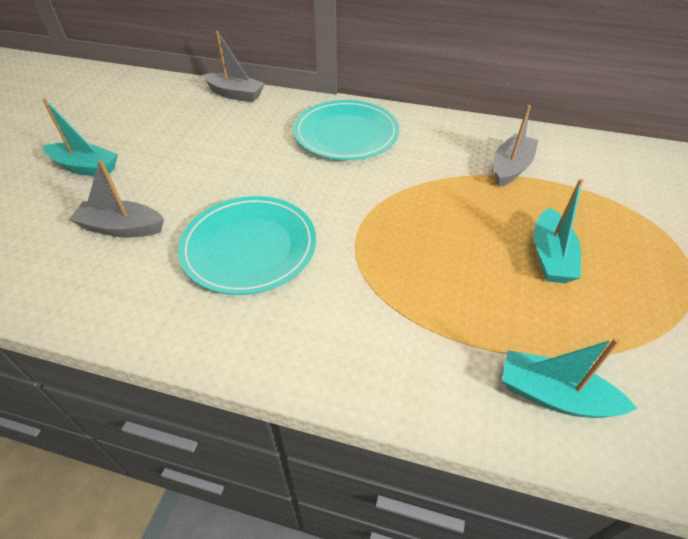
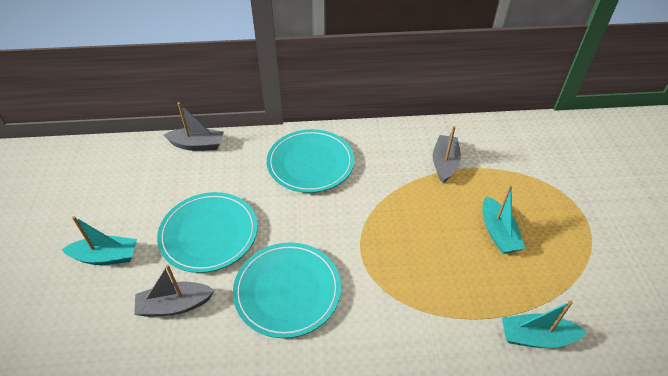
camera: 20 degrees left, 0 degrees up
none -> turquoise plate [157,192,258,273]

